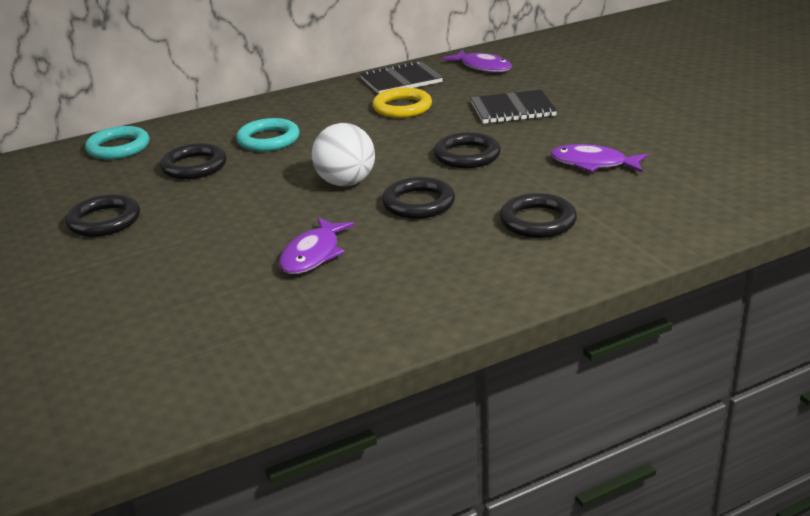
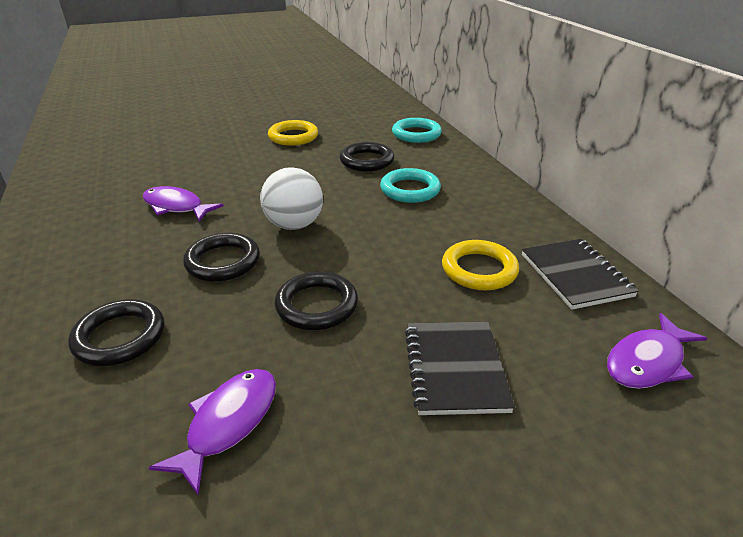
camera: 95 degrees right, 5 degrees up
black ring [65,194,140,237] -> yellow ring [268,120,318,146]

